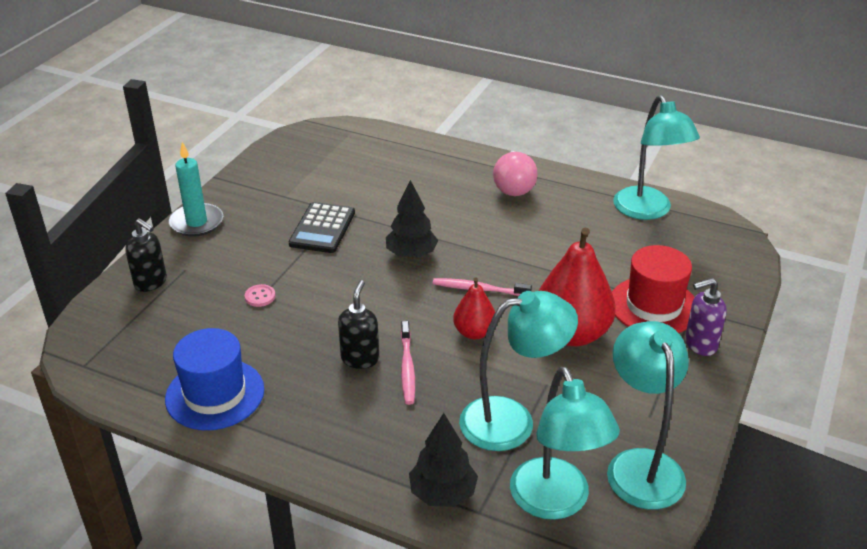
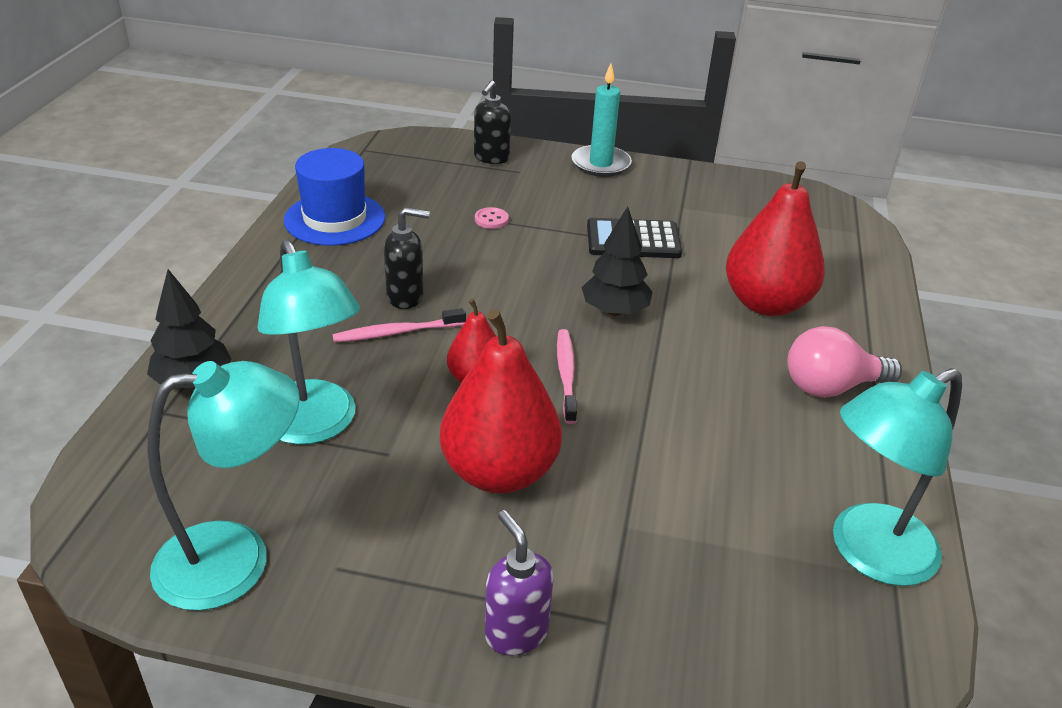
camera: 75 degrees right, 0 degrees up
turquoise lamp [510,367,620,520] -> none
red hat [612,245,694,333] -> none
none -> red pear [726,161,825,316]

